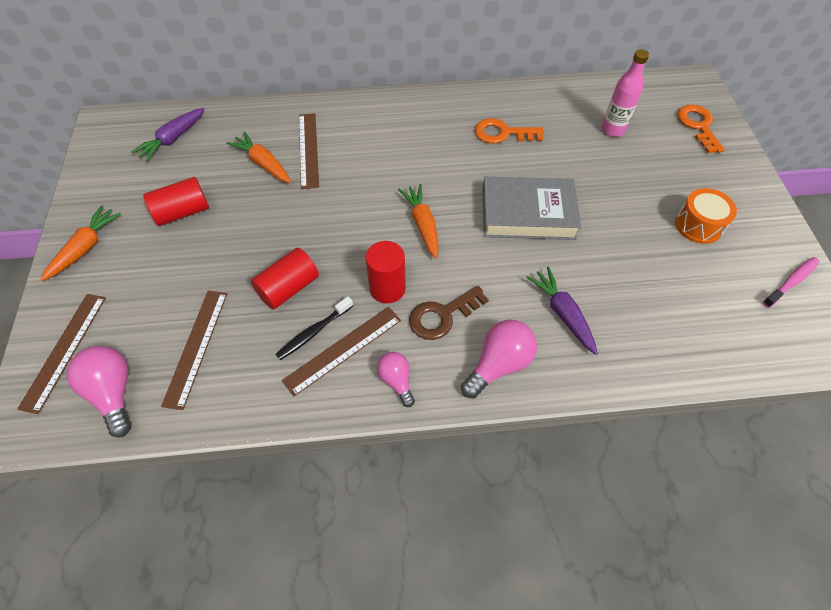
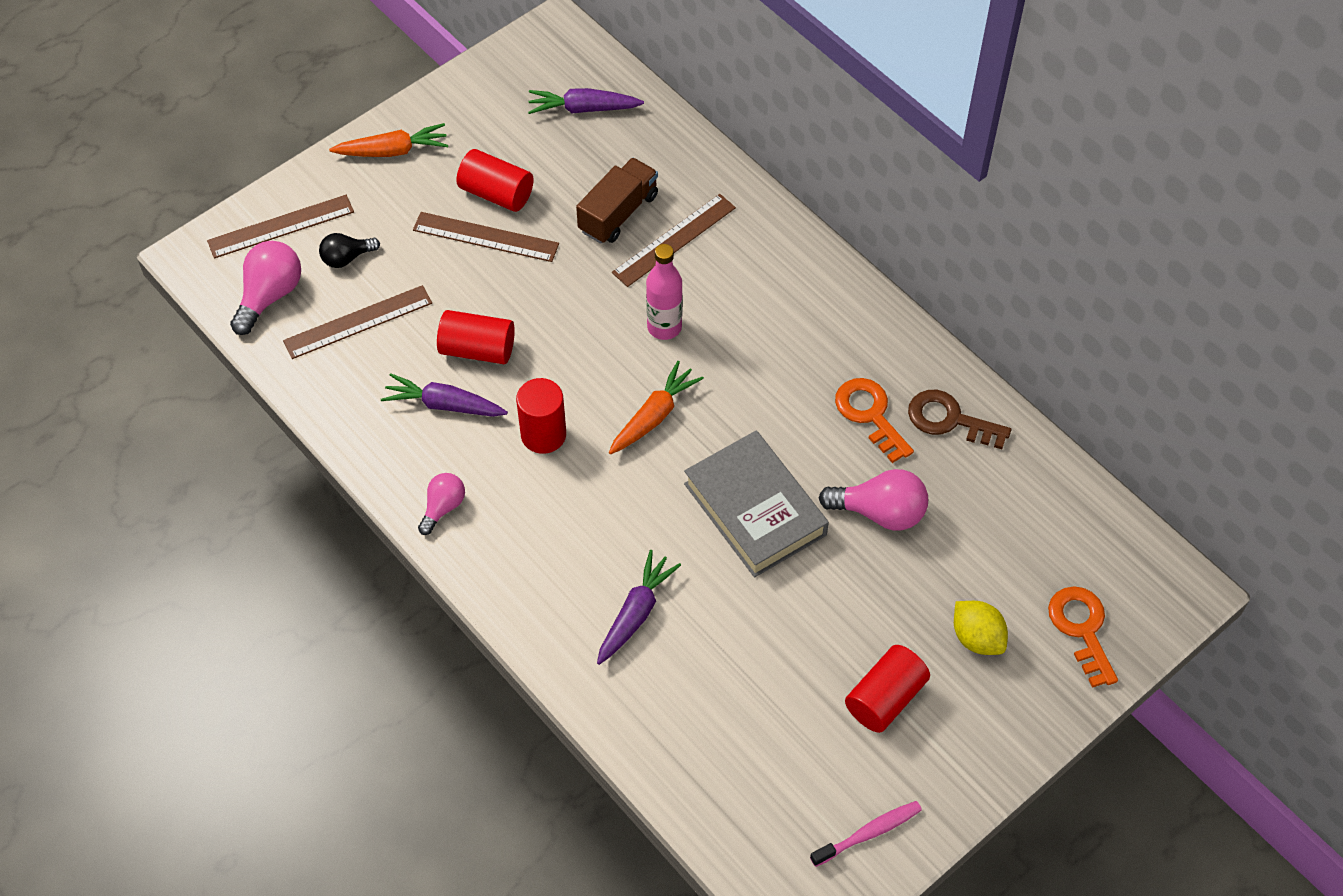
camera: 55 degrees right, 0 degrees up
orange carrot [227,131,291,183] -> brown truck [576,158,658,244]
black toothbrush [276,296,353,360] -> purple carrot [381,373,508,417]
brown ruler [282,307,401,397] -> brown ruler moved to [413,212,559,262]
brown key [409,286,489,340] -> brown key moved to [908,390,1011,449]
pink light bulb [461,320,537,398] -> pink light bulb moved to [819,469,928,530]
pink bottle [602,49,649,137] -> pink bottle moved to [646,244,683,340]
orange drum [675,188,737,244] -> red cylinder [845,645,930,733]
orange key [677,105,725,153] -> orange key turned 60 degrees counterclockwise [1048,586,1118,688]
pink toothbrush [763,257,820,308] -> pink toothbrush turned 45 degrees counterclockwise [810,801,922,867]
none -> black light bulb [319,233,380,268]
none -> yellow lemon [954,601,1008,655]

